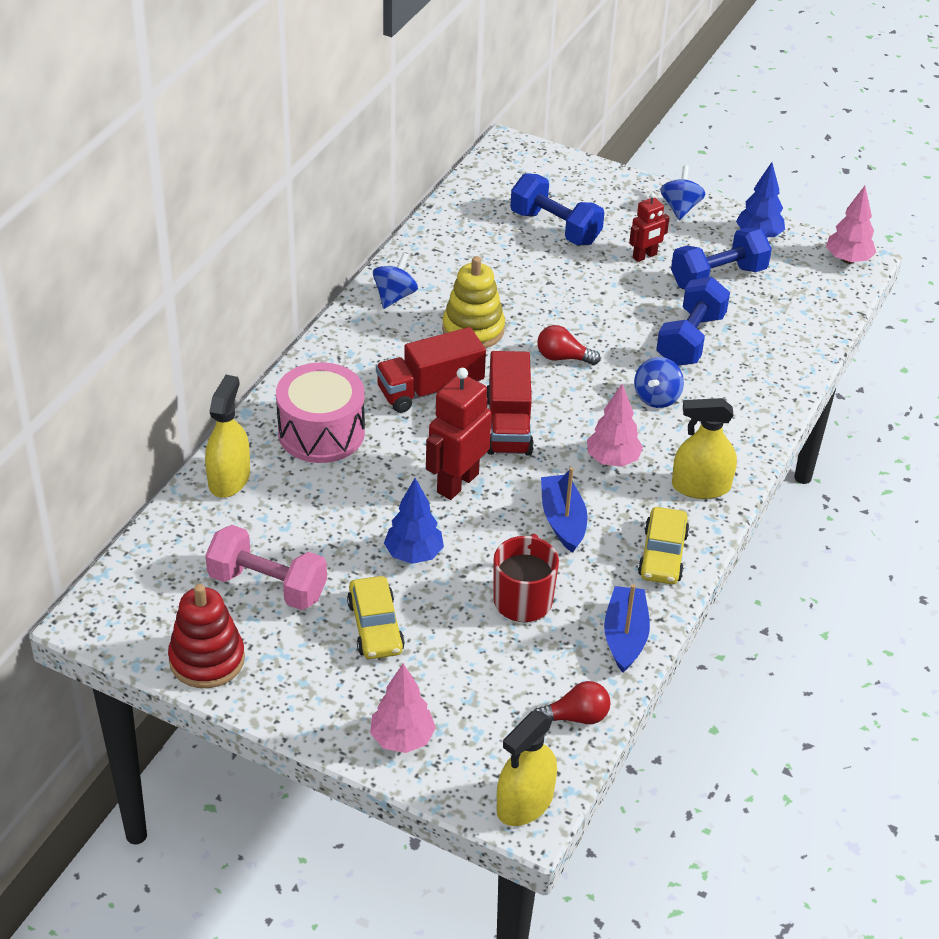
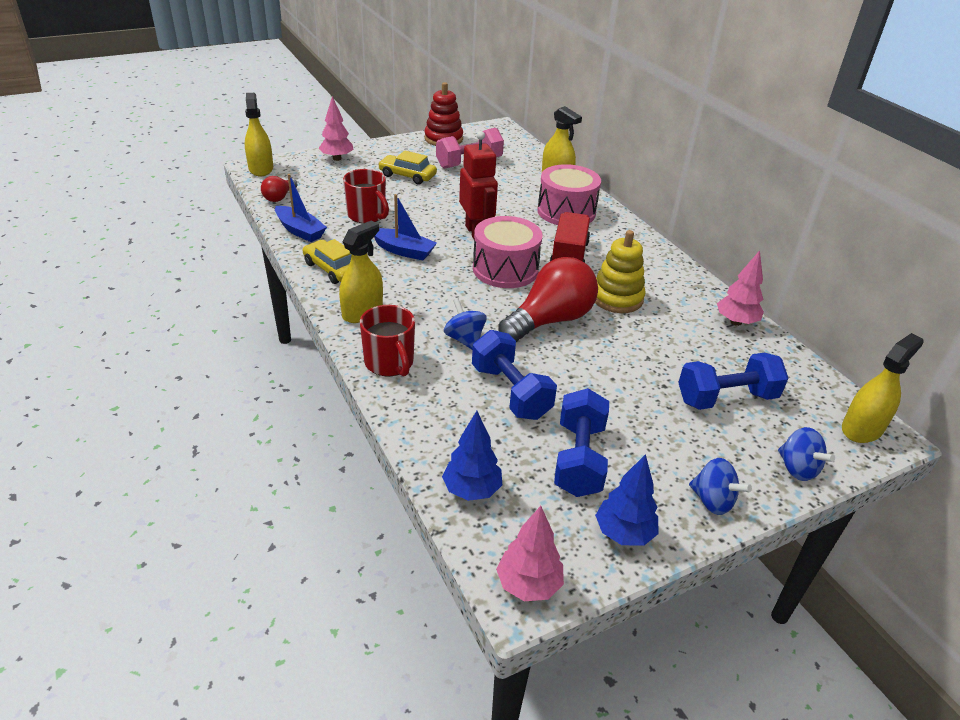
camera: 125 degrees right, 5 degrees down
blue spinning top [373,252,418,309] -> blue spinning top moved to [778,427,835,481]
blue tree [384,478,444,564] -> blue tree moved to [442,411,502,501]
red truck [487,351,534,455] -> pink drum [473,216,542,288]
red light bulb [537,325,601,365] -> red light bulb [498,257,598,342], size x2.05
pink tree [587,384,643,467] -> pink tree moved to [717,250,764,326]
red robot [629,192,670,262] -> none
none -> red mug [360,305,415,376]
none -> yellow spray bottle [842,333,924,443]

